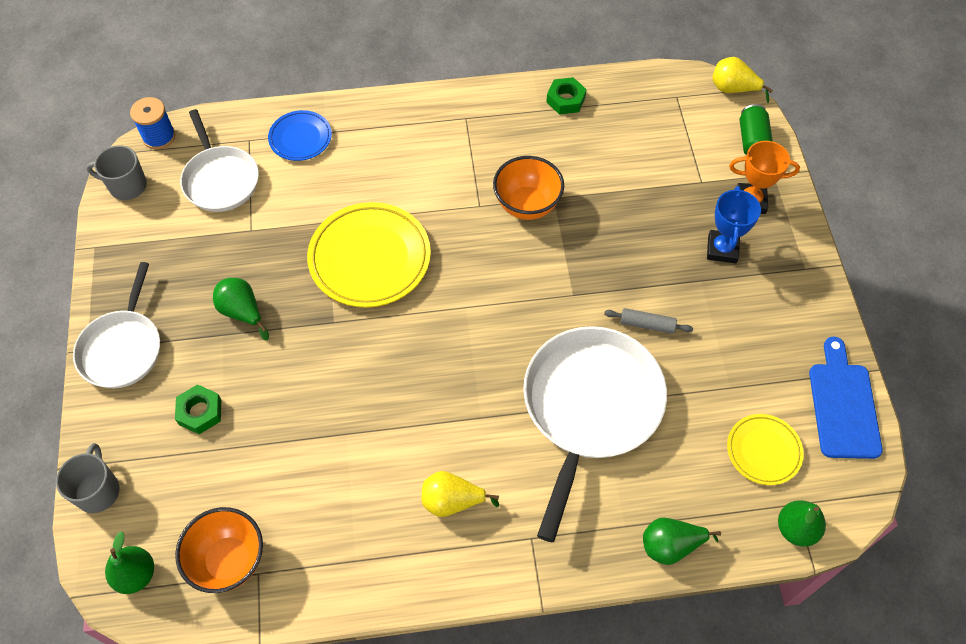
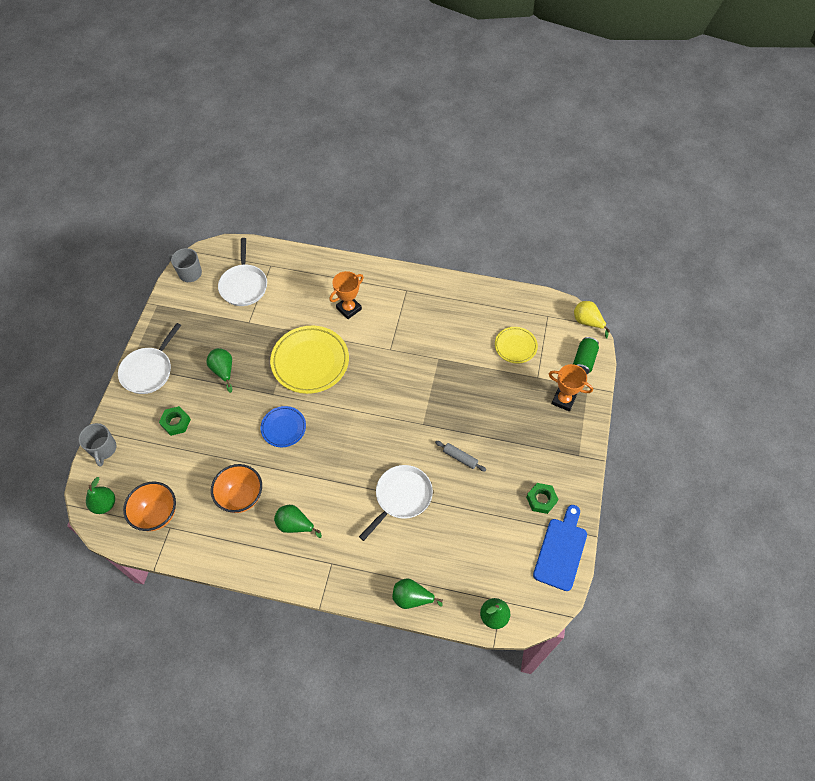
camera: 20 degrees right, 0 degrees up
grey mug [56,443,119,513] -> grey mug turned 150 degrees clockwise [79,423,117,467]
blue spool [130,97,176,150] -> none
blue plate [268,110,332,161] -> blue plate moved to [261,406,306,447]
yellow pear [422,471,499,517] -> green pear [274,505,322,538]
orange bowl [493,156,564,220] -> orange bowl moved to [211,464,262,513]
white pan [523,326,667,542] -> white pan [359,465,433,541], size x0.62
green nut [546,77,587,115] -> green nut moved to [526,483,558,514]
blue trophy [707,186,761,263] -> none
yellow plate [727,414,804,485] -> yellow plate moved to [495,327,538,363]
none -> orange trophy [329,271,364,319]

